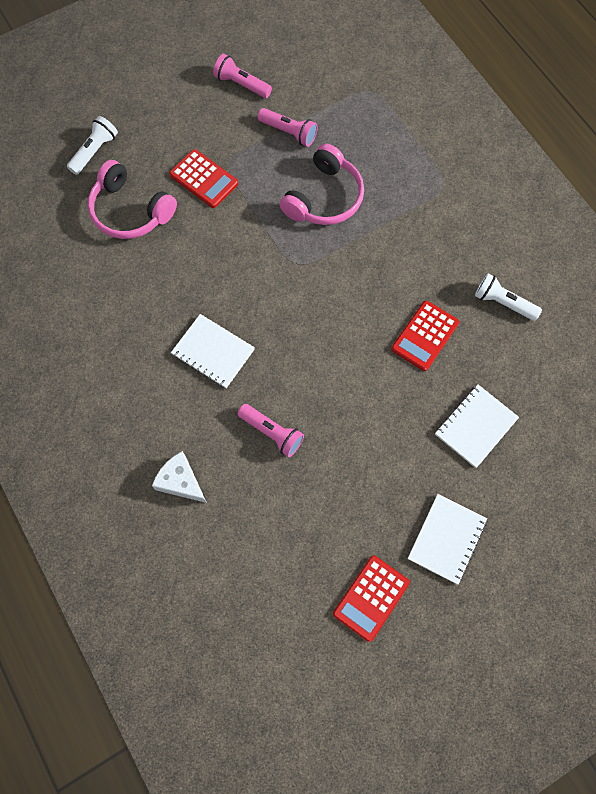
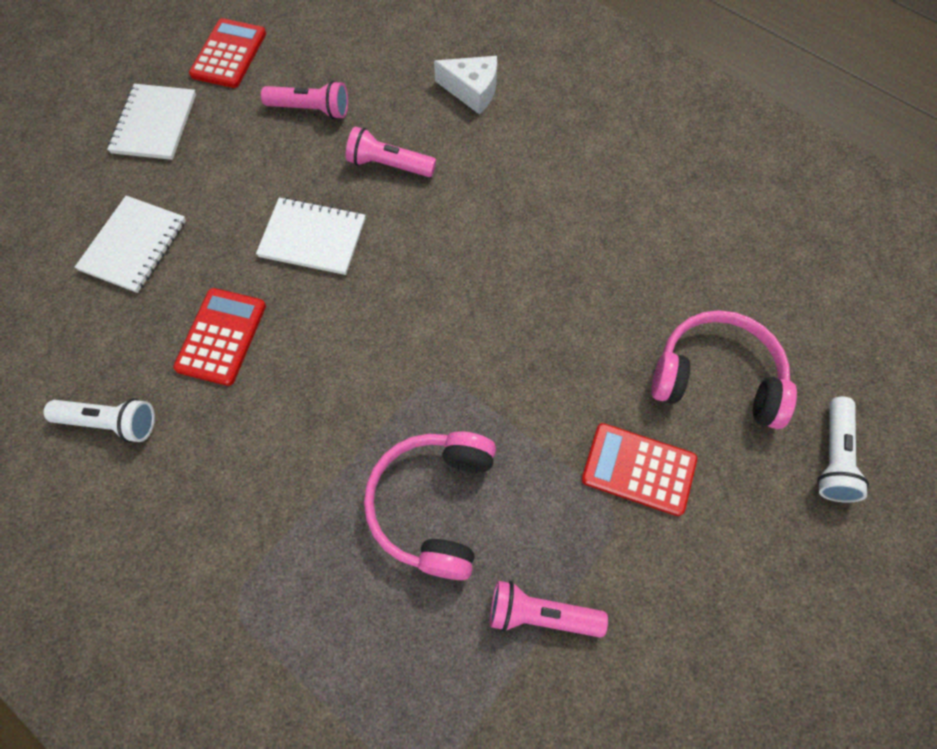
camera: 160 degrees right, 5 degrees down
white notebook [171,314,255,388] -> white notebook moved to [256,197,366,275]
pink flashlight [213,54,272,98] -> pink flashlight moved to [261,81,348,119]

